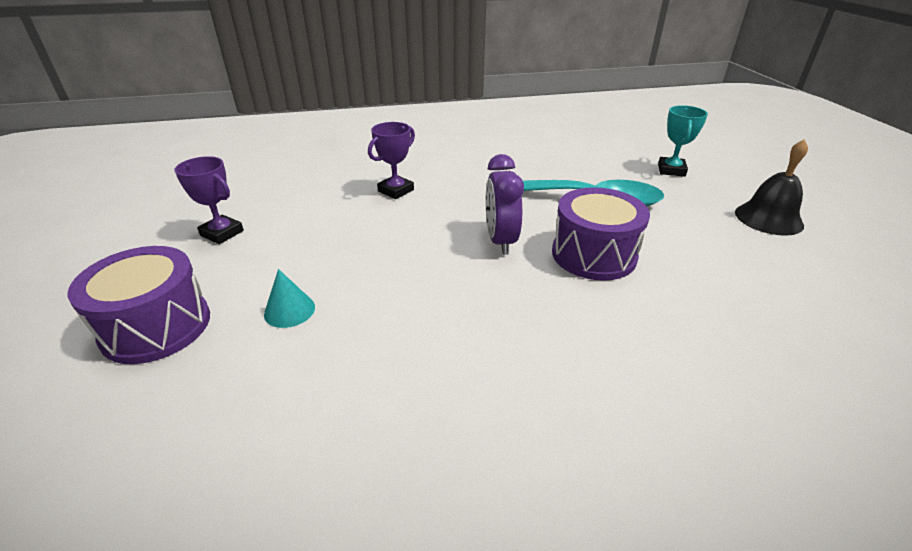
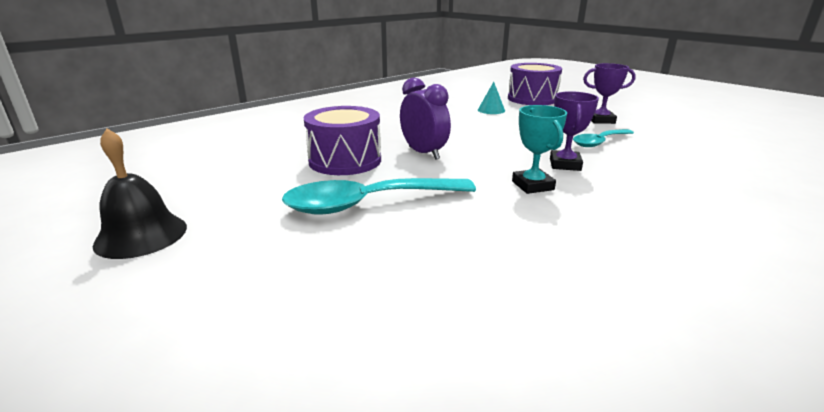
camera: 150 degrees right, 10 degrees down
turquoise trophy [658,105,708,177] -> turquoise trophy moved to [512,105,567,194]
none -> turquoise spoon [573,129,634,147]

